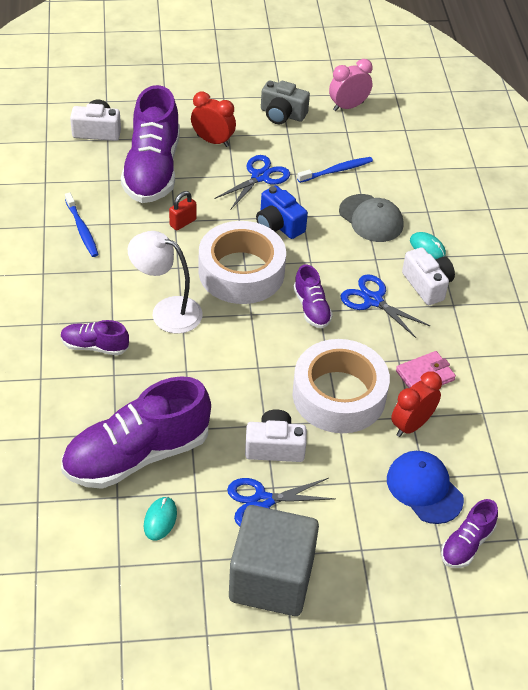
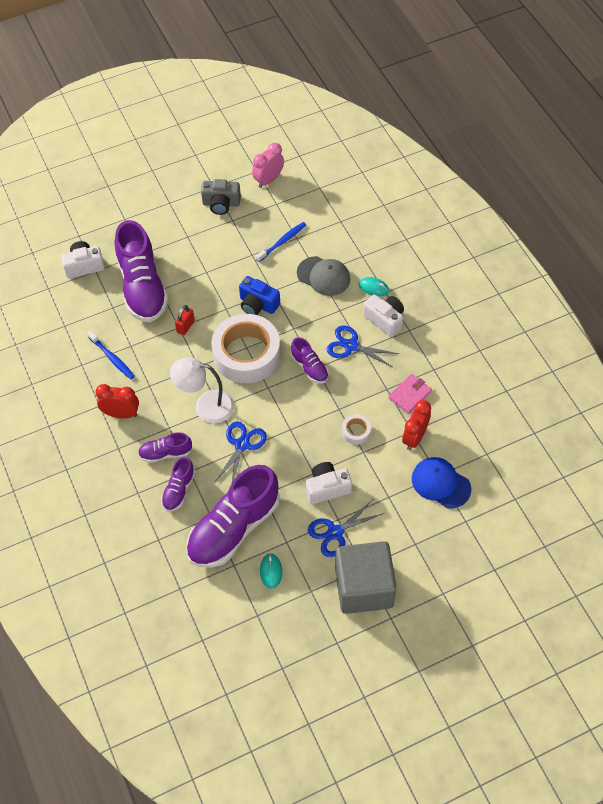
camera: 15 degrees left, 10 degrees up
red clock [191,92,236,147] -> red clock moved to [95,384,139,419]
blue scissors [214,155,290,210] -> blue scissors moved to [213,421,267,484]
white tape [293,339,390,433] -> white tape [342,414,371,445], size x0.41
purple shoe [441,499,498,568] -> purple shoe moved to [161,457,195,512]

